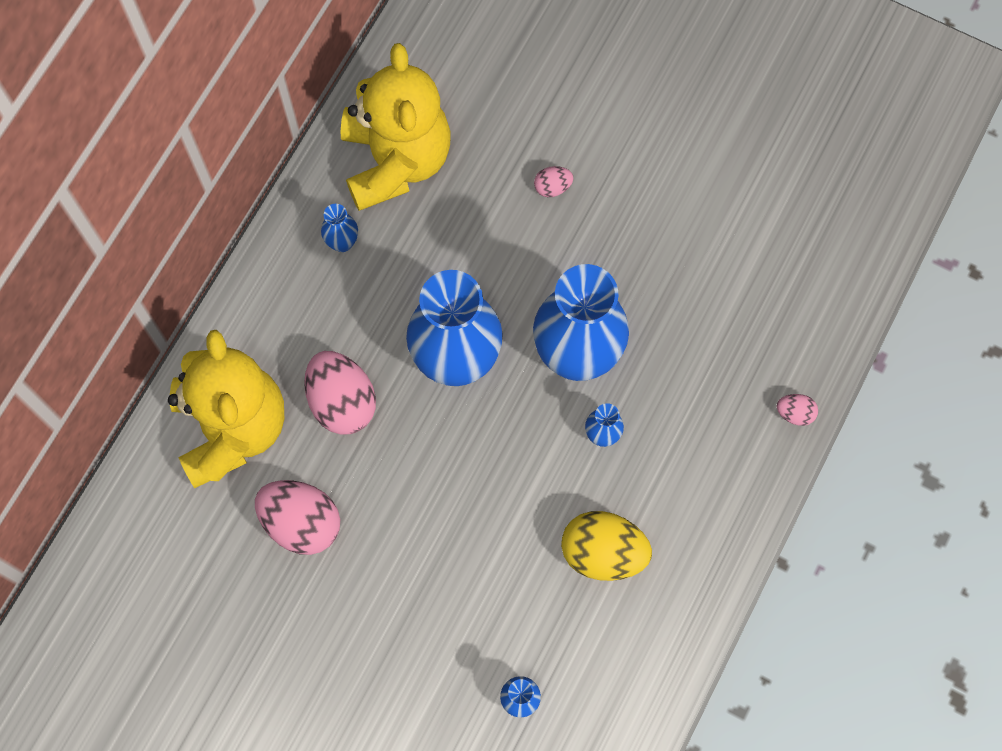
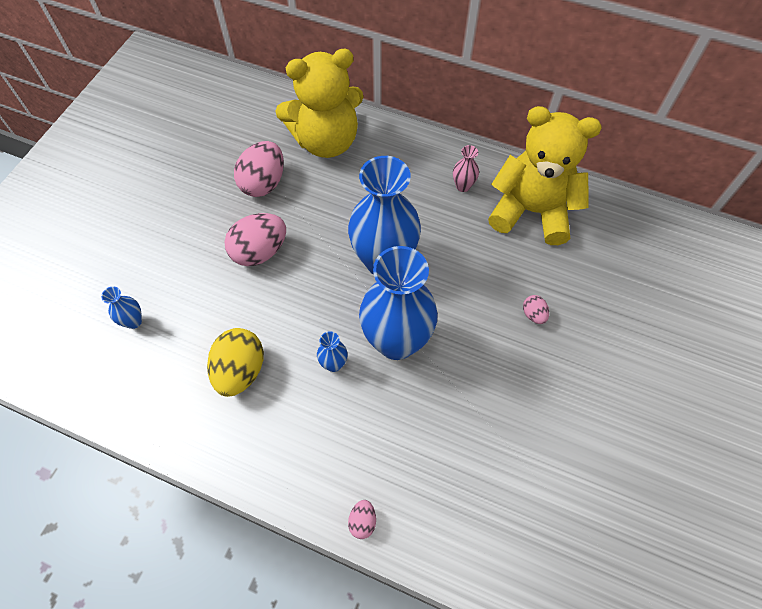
camera: 85 degrees right, 10 degrees down
pink egg [304,351,376,435] -> pink egg moved to [225,213,286,266]
blue vase [321,204,358,252] -> pink vase [453,145,479,192]
yellow teddy bear [341,43,450,211] -> yellow teddy bear turned 150 degrees counterclockwise [488,106,602,245]

